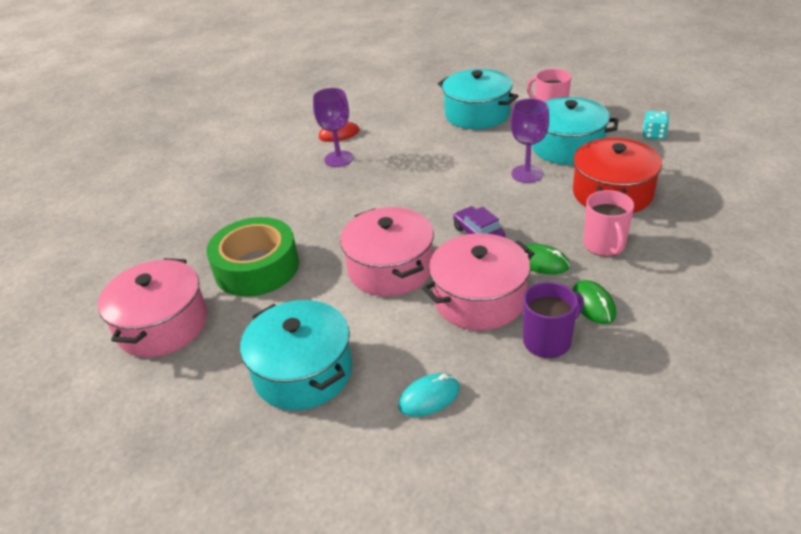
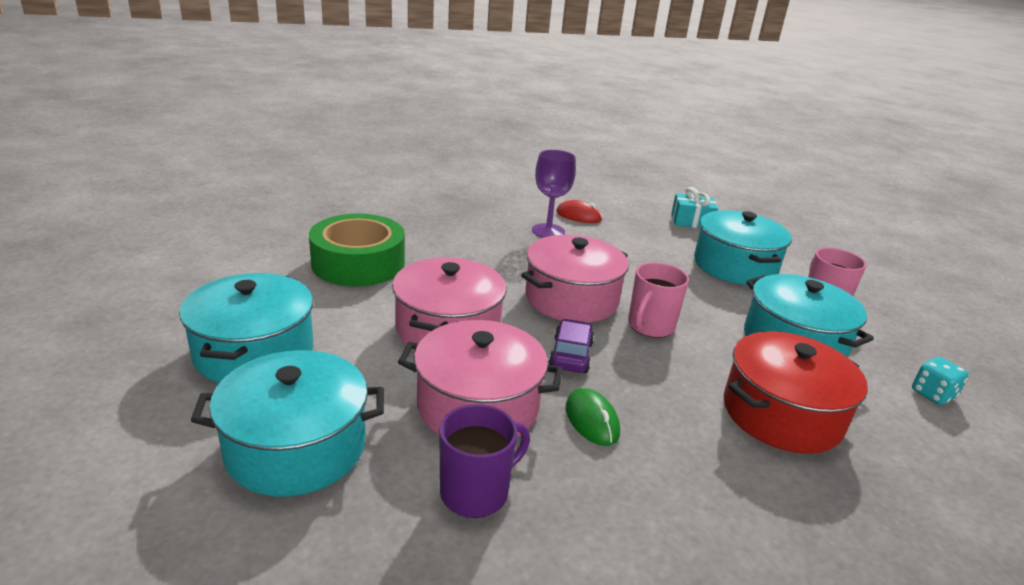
camera: 35 degrees right, 10 degrees down
pink pot [98,258,207,357] -> pink pot moved to [521,235,629,323]
turquoise mouse [398,373,460,417] -> turquoise pot [191,350,384,497]
purple goblet [510,98,549,183] -> none
purple mug [523,282,584,358] -> purple mug turned 45 degrees counterclockwise [439,404,530,518]
green mouse [572,280,616,324] -> none
pink mug [584,190,634,256] -> pink mug moved to [628,262,689,338]
none -> turquoise gift [671,187,718,228]

